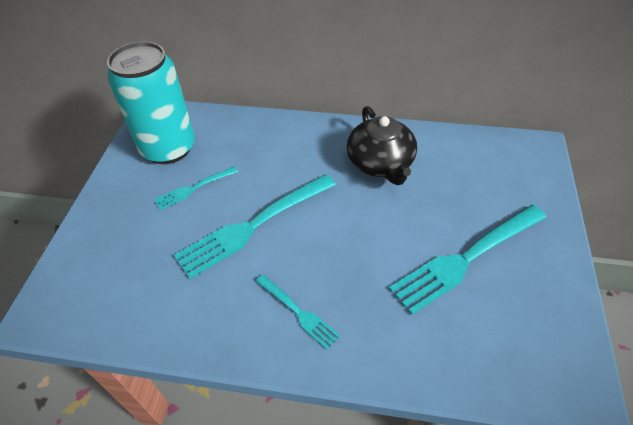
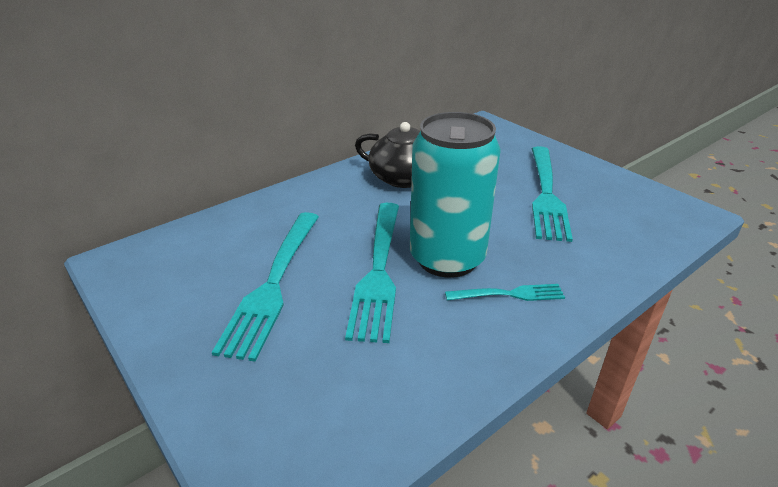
camera: 50 degrees left, 15 degrees down
turquoise can [107,41,195,164] -> turquoise can moved to [410,112,501,278]
turquoise fork [154,166,238,210] -> turquoise fork [212,212,319,362], size x1.92

